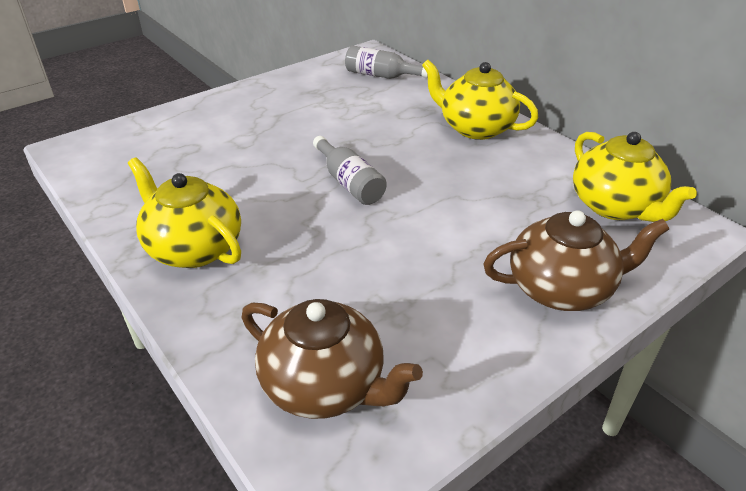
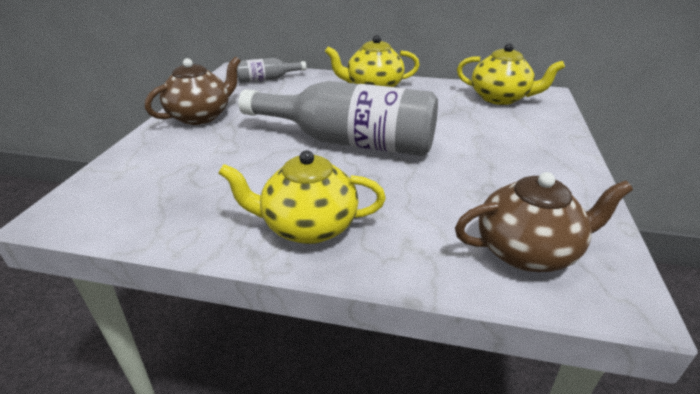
camera: 40 degrees left, 5 degrees down
grey bottle [313,136,387,205] -> grey bottle [238,81,438,156], size x2.17
brown teapot [483,210,669,311] -> brown teapot moved to [145,57,241,125]

